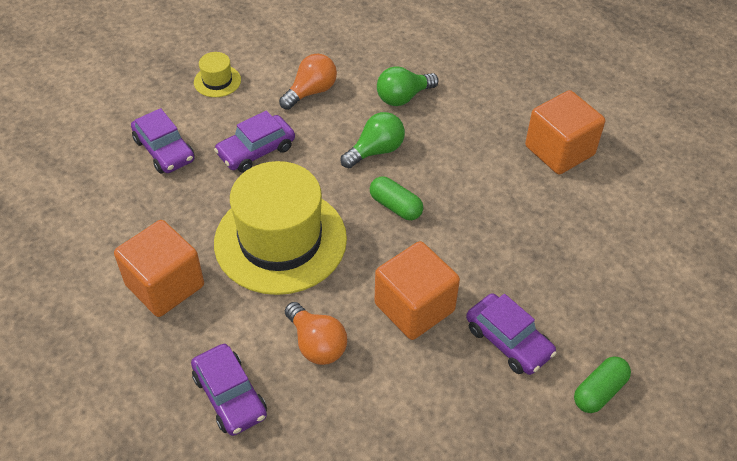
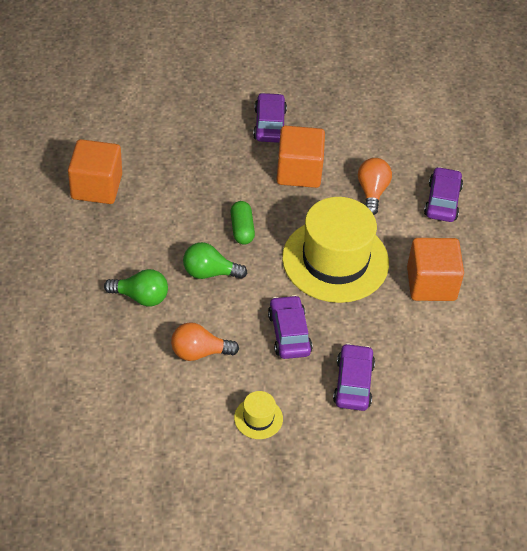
camera: 140 degrees left, 0 degrees up
purple car [214,110,295,173] -> purple car turned 105 degrees counterclockwise [268,295,312,359]
green capsule [574,356,631,413] -> none

